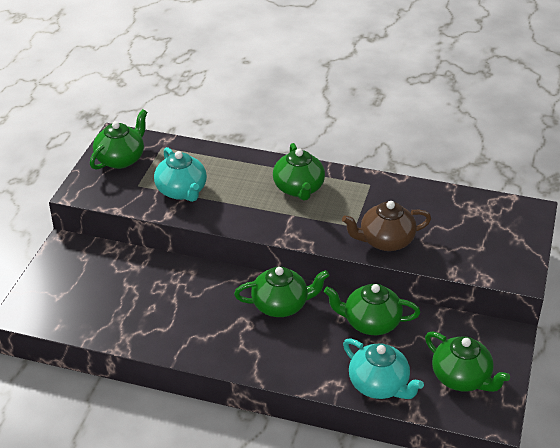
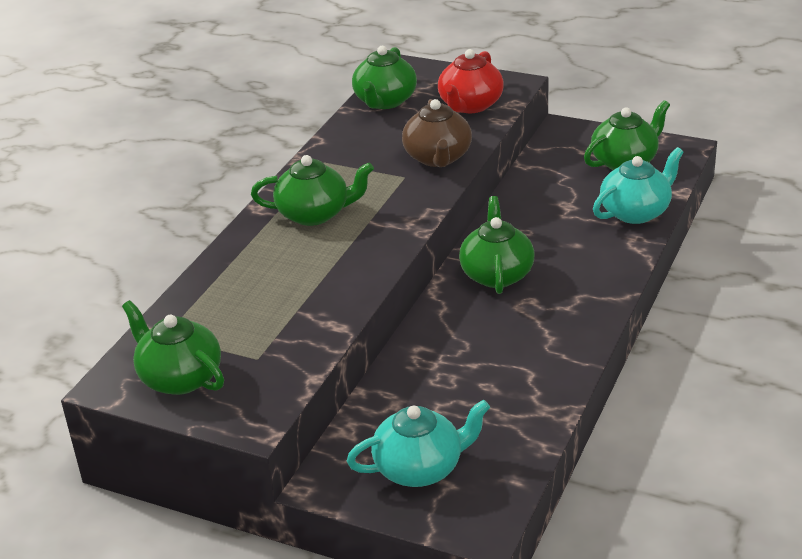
camera: 80 degrees left, 5 degrees down
turquoise teapot [154,147,207,202] -> turquoise teapot moved to [347,400,490,487]
green teapot [324,284,420,335] -> green teapot moved to [352,46,417,109]
none -> red teapot [438,49,504,113]

